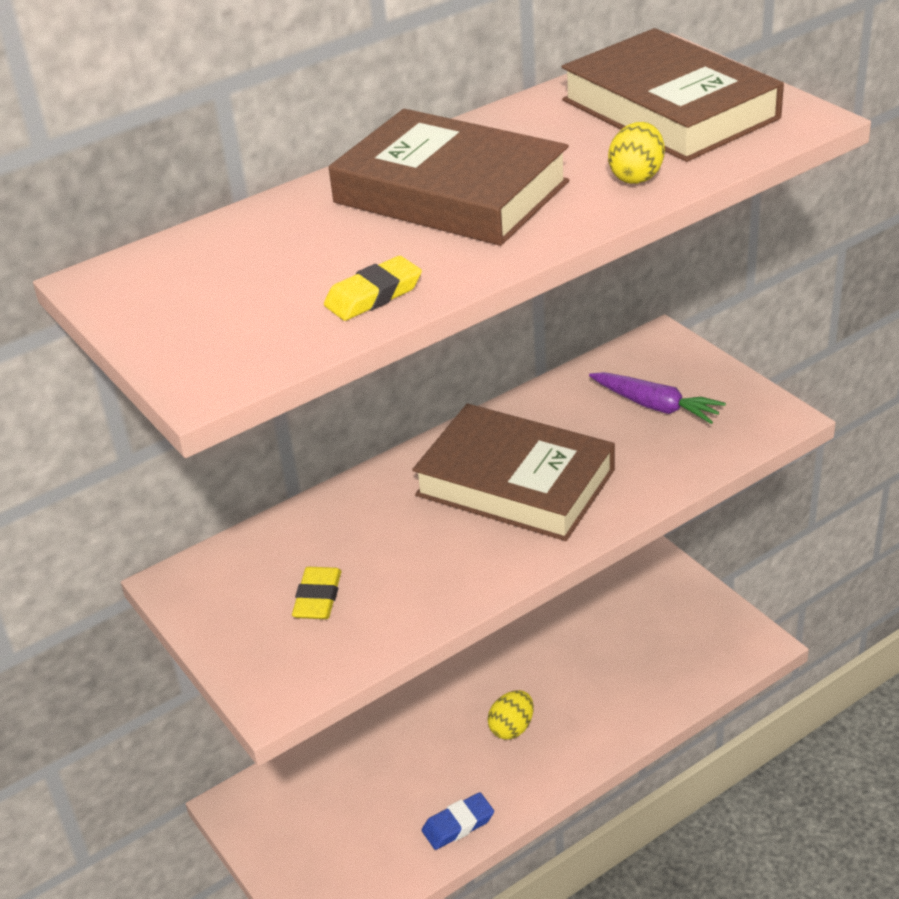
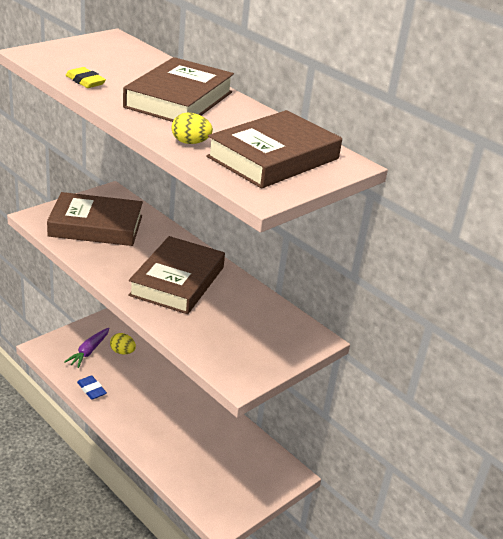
camera: 75 degrees right, 5 degrees down
yellow eraser [292,567,341,619] -> brown book [47,192,143,246]
yellow egg [488,690,534,739] -> yellow egg moved to [110,333,136,355]
purple carrot [589,372,726,424] -> purple carrot moved to [64,328,109,368]

